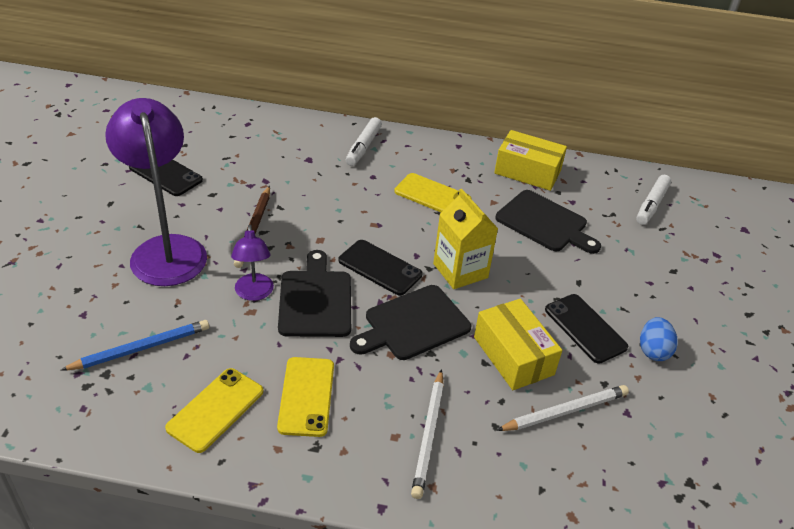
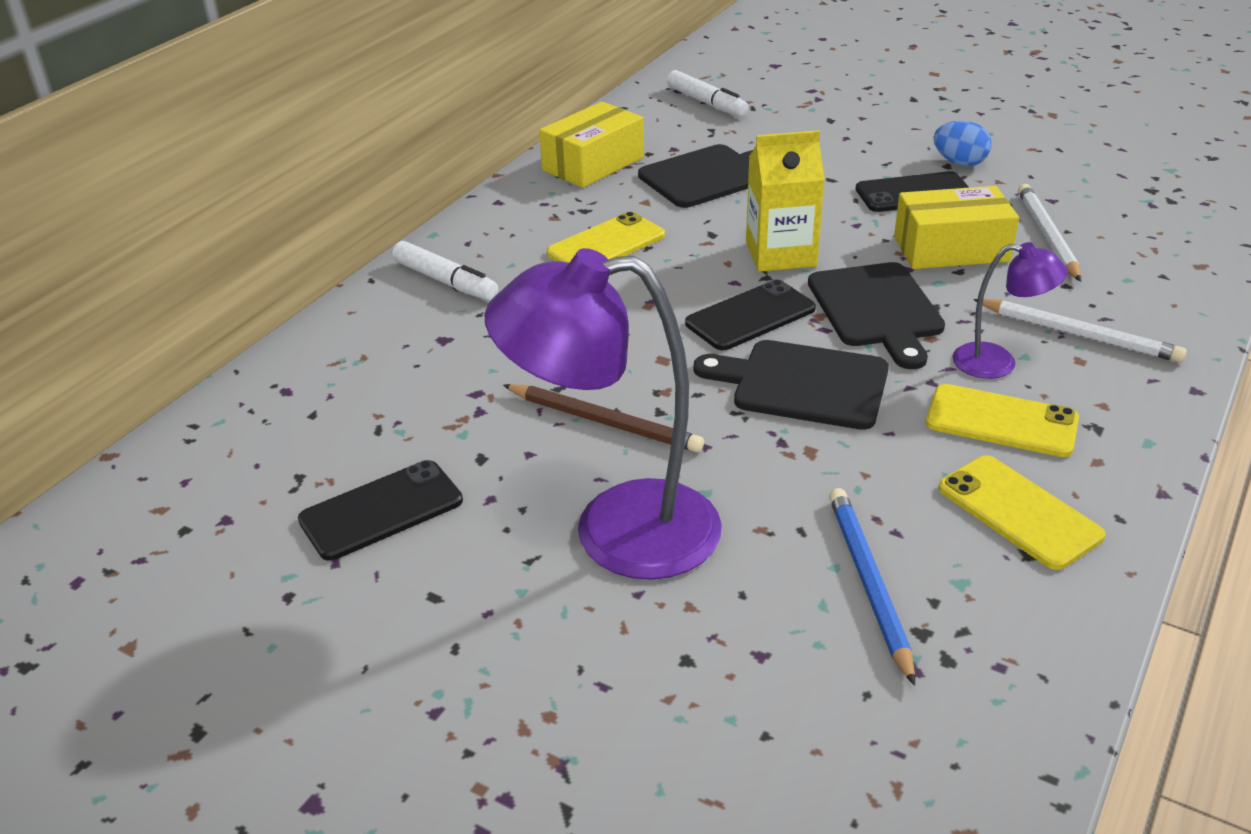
camera: 65 degrees left, 5 degrees down
purple lamp [231,225,274,301] -> purple lamp moved to [952,242,1068,379]

